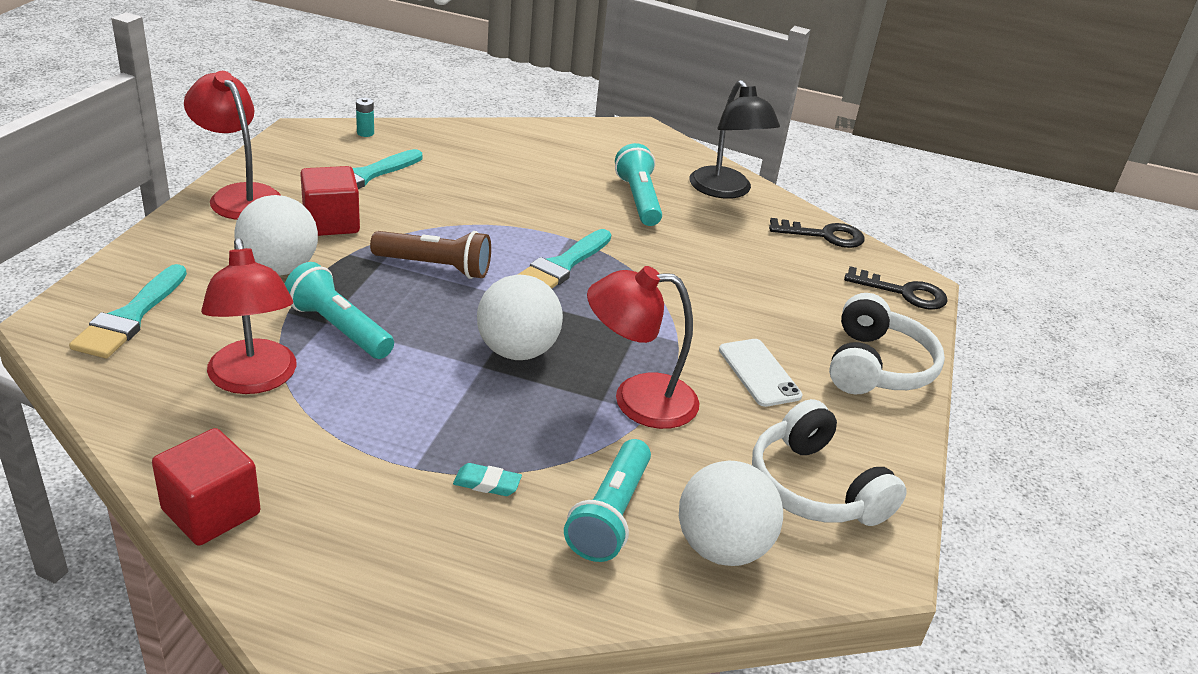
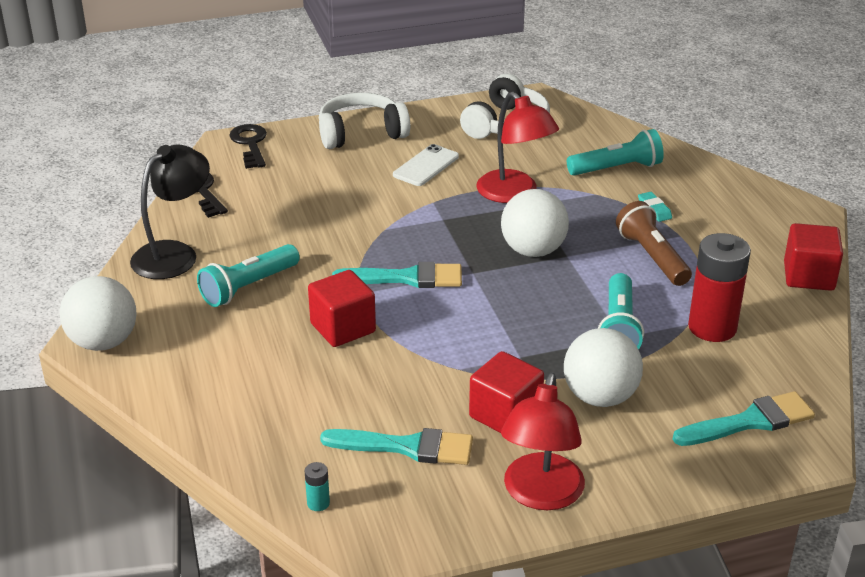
camera: 120 degrees left, 0 degrees up
red lamp [201,238,296,394] -> red battery [688,233,751,342]
brown flashlight [370,231,491,279] -> brown flashlight moved to [616,201,692,286]
white ball [679,461,783,566] -> white ball moved to [60,276,136,351]
none -> red cube [308,270,376,347]

